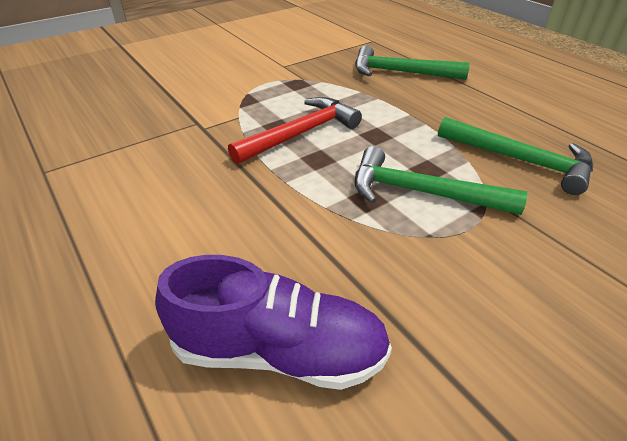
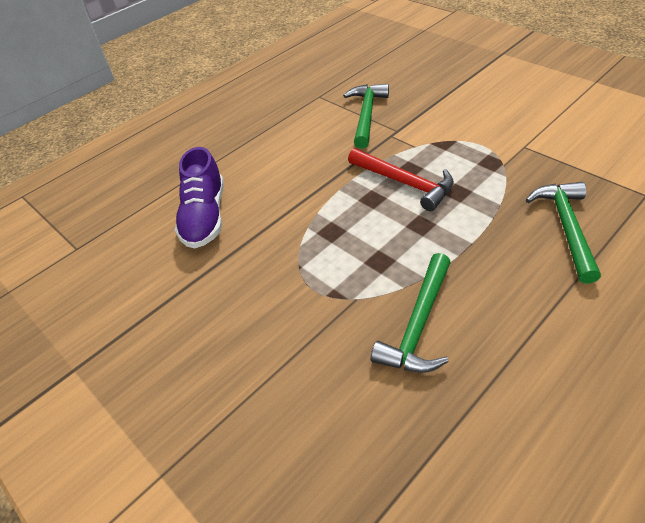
camera: 85 degrees right, 5 degrees up
green hammer [354,146,527,215] -> green hammer moved to [343,84,389,149]

